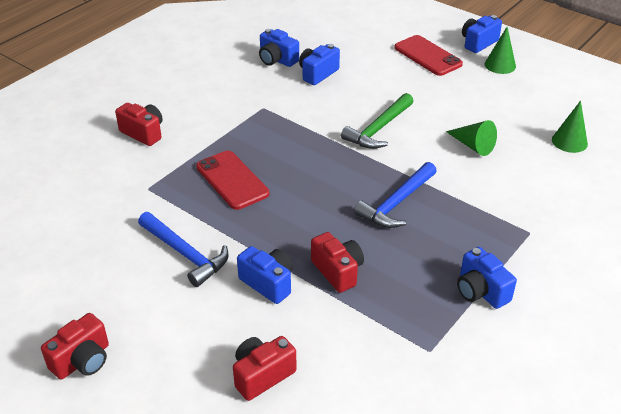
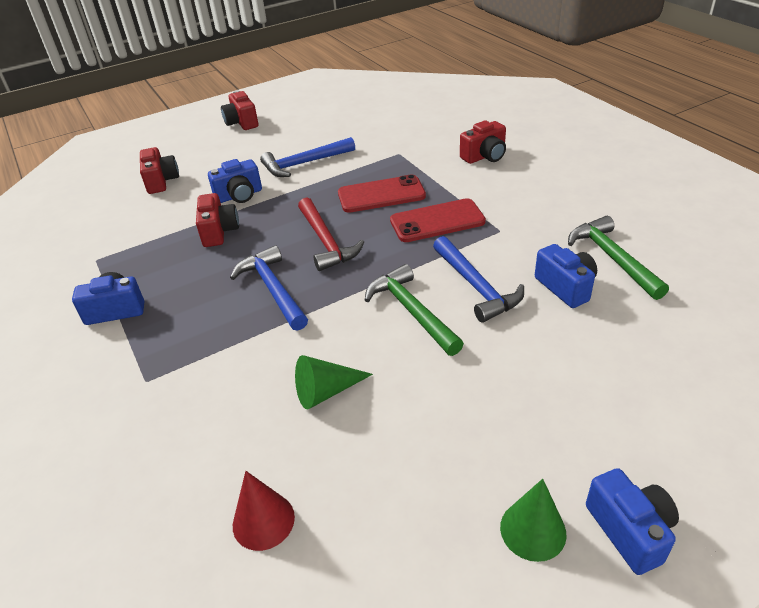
camera: 115 degrees right, 0 degrees up
blue camera [259,29,299,67] -> green hammer [568,216,669,300]
red camera [311,232,364,293] -> red camera turned 90 degrees counterclockwise [196,193,239,247]
red phone [394,35,463,76] -> red phone moved to [390,198,486,242]
green cone [552,101,588,153] -> red cone [233,471,295,551]
none -> red hammer [298,197,364,271]
none -> blue hammer [433,236,524,323]

